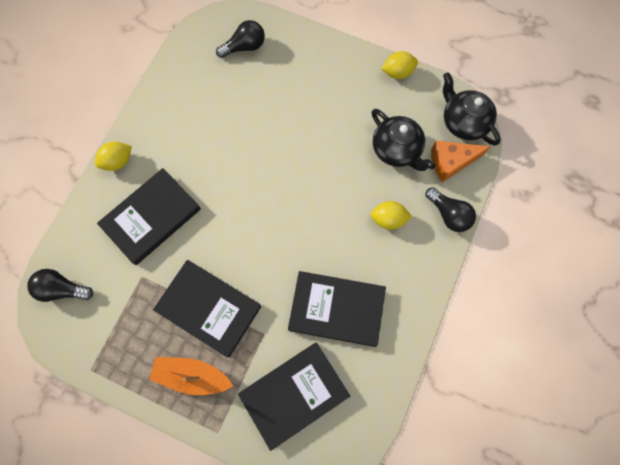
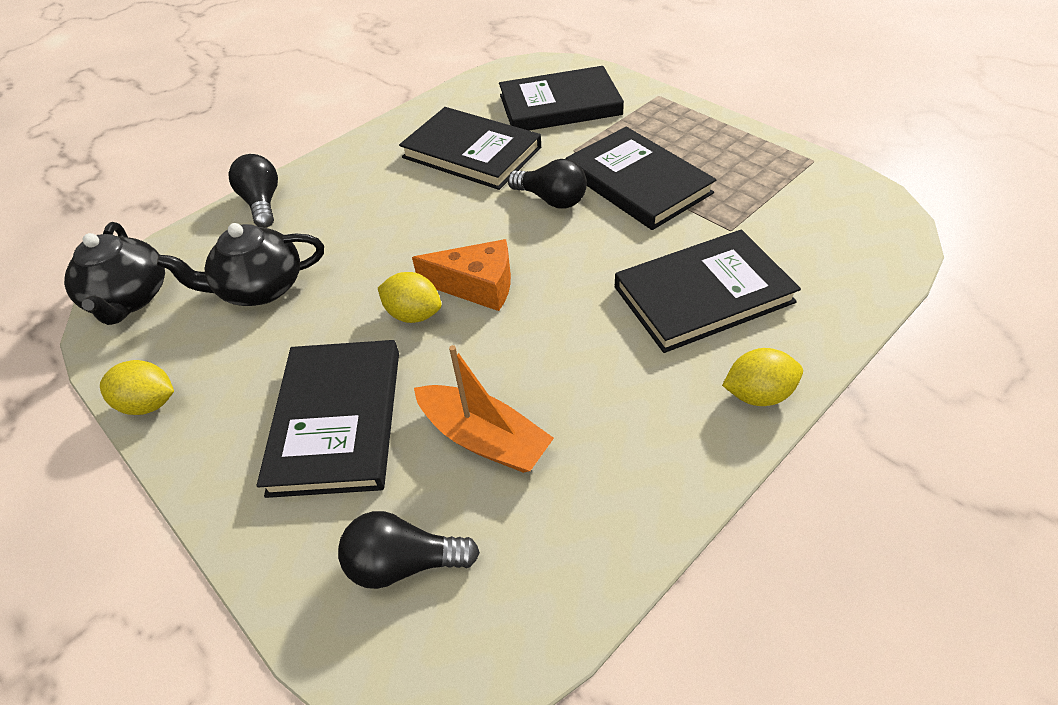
camera: 155 degrees left, 25 degrees down
black light bulb [27,269,94,302] -> black light bulb moved to [508,159,587,209]
orange boat [149,357,233,395] -> orange boat moved to [414,345,554,473]
yellow lemon [370,201,412,230] -> yellow lemon moved to [378,272,442,323]
black teapot [372,109,436,171] -> black teapot turned 90 degrees counterclockwise [157,223,324,306]
orange cheese [431,141,491,182] -> orange cheese moved to [412,239,511,311]
none -> black book [257,340,399,498]

